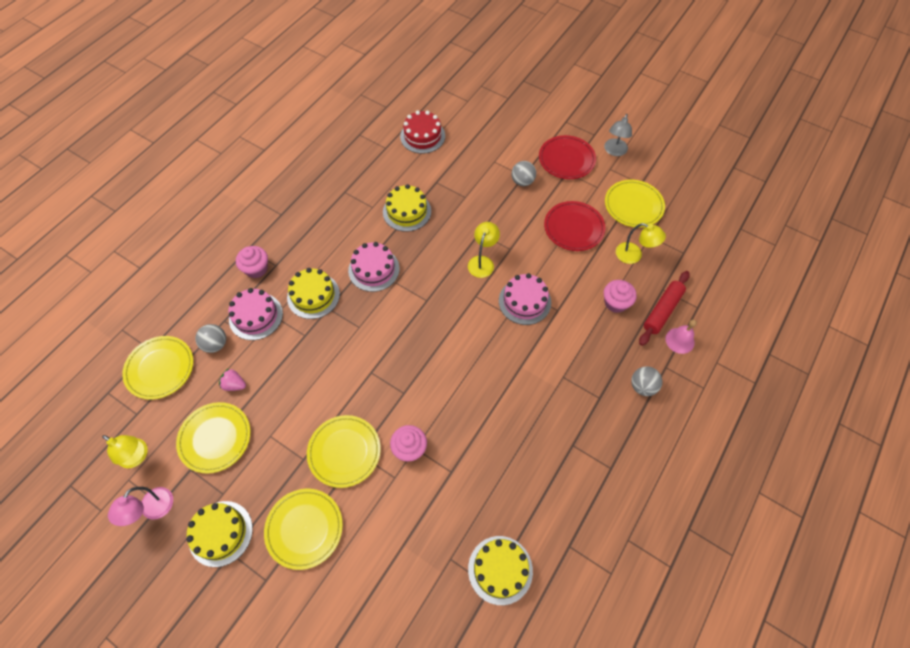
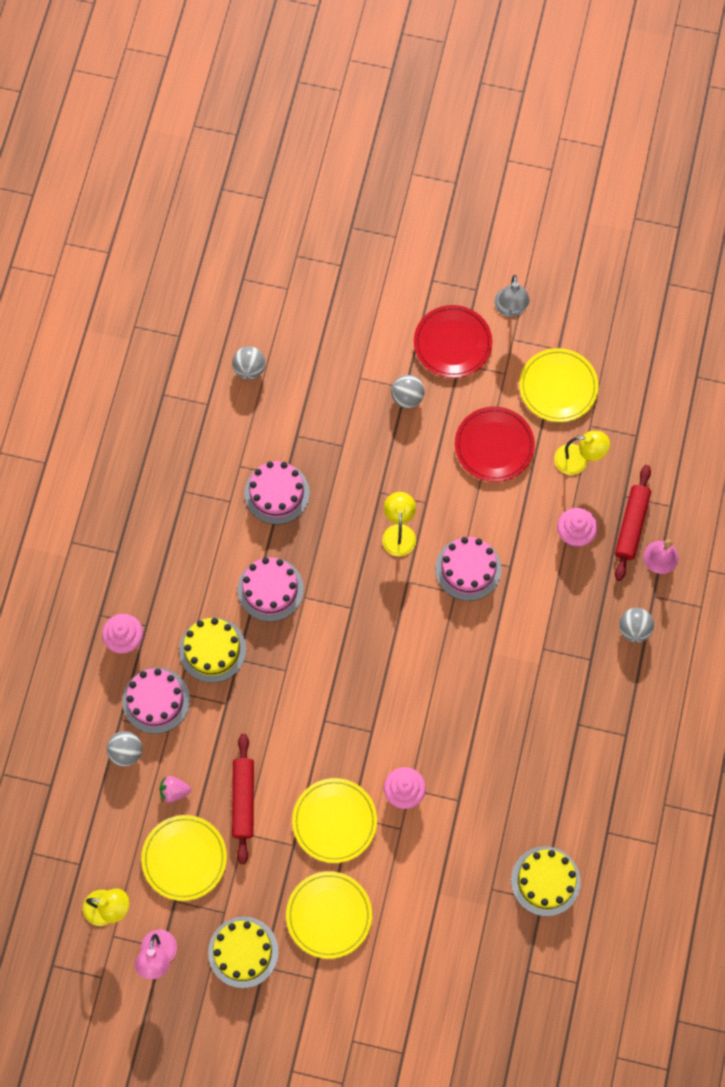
camera: 20 degrees left, 10 degrees up
yellow plate [122,336,193,400] -> none
yellow cake [383,184,431,232] -> pink cake [244,461,310,524]
red cake [400,110,445,154] -> grey ball [232,346,265,380]
none -> red rolling pin [232,734,254,864]

